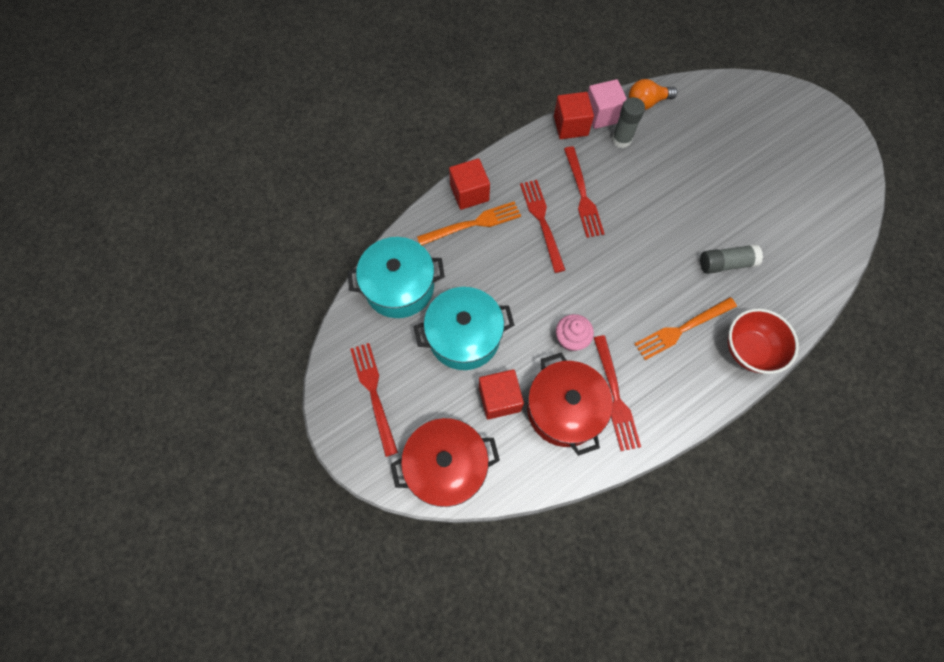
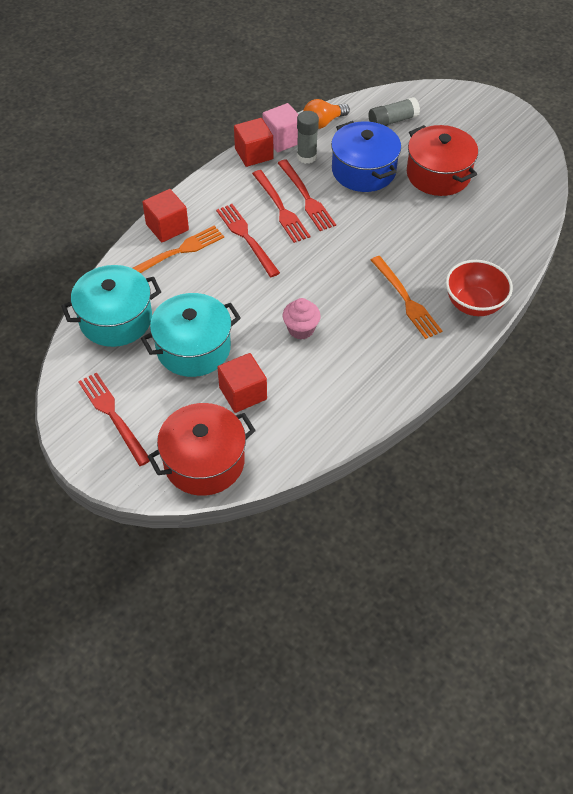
camera: 15 degrees left, 15 degrees down
red pot [527,352,613,456] -> red pot moved to [407,125,478,196]
red fork [594,335,641,451] -> red fork moved to [278,159,336,231]
orange fork [635,297,737,360] -> orange fork turned 75 degrees counterclockwise [371,256,442,339]
grey glue stick [700,244,763,274] -> grey glue stick moved to [368,97,420,126]
none -> blue pot [331,121,401,192]

